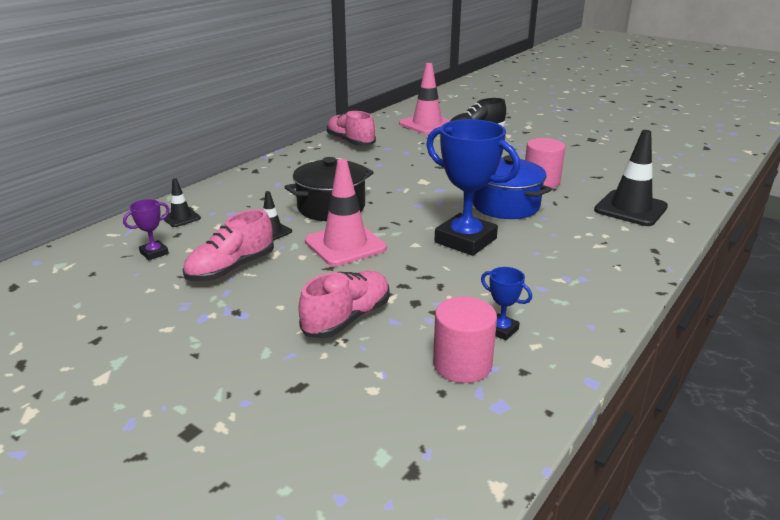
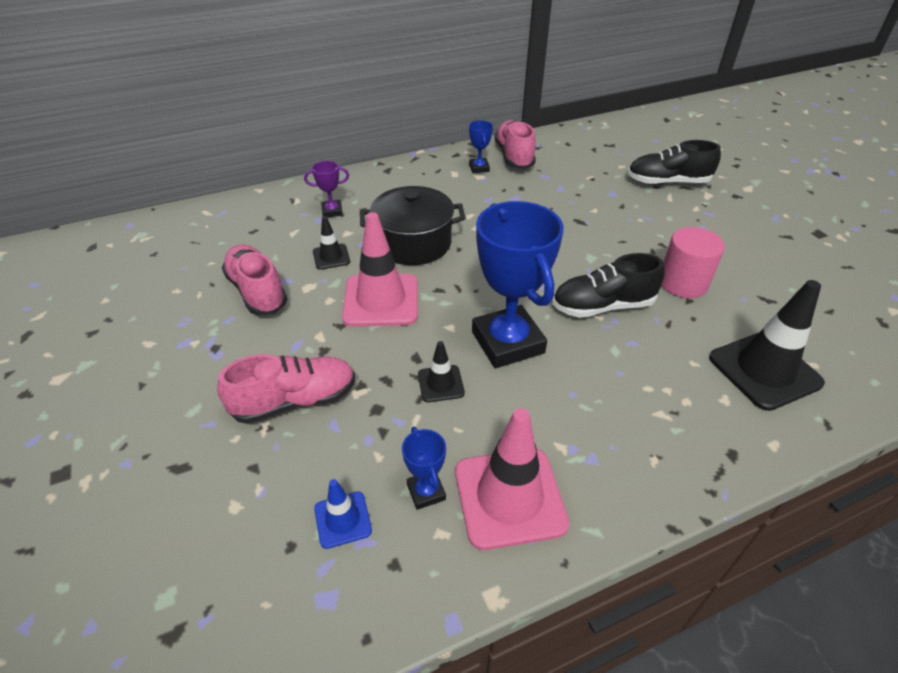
camera: 30 degrees right, 15 degrees up
purple trophy [123,199,170,260] -> purple trophy moved to [304,161,349,217]
black traffic cone [162,178,201,227] -> black traffic cone moved to [418,341,465,402]
pink shoe [183,209,274,281] -> pink shoe turned 75 degrees clockwise [222,245,287,315]
pink traffic cone [399,63,450,134] -> pink traffic cone moved to [455,408,570,550]
pink cylinder [433,297,497,383] -> blue traffic cone [314,479,372,549]
blue pot [473,155,552,219] -> black shoe [552,253,665,318]
none -> blue trophy [469,120,493,173]

